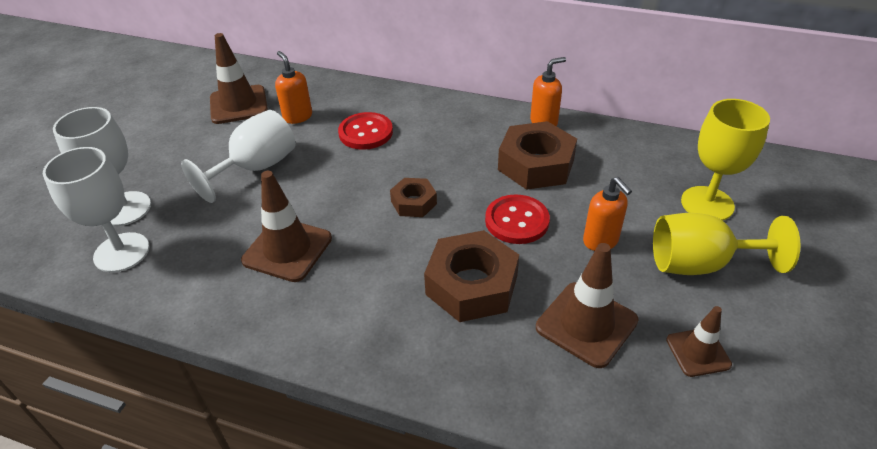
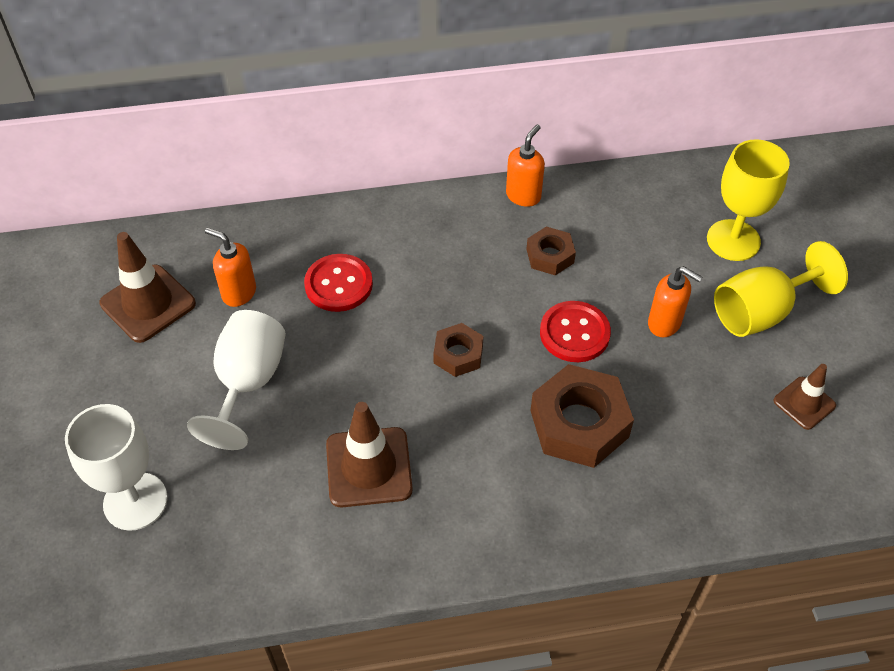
camera: 30 degrees left, 10 degrees up
white goblet [43,147,150,273] -> none
brown nut [498,121,577,190] -> brown nut [526,227,576,276], size x0.55
brown traffic cone [536,243,638,368] -> none

